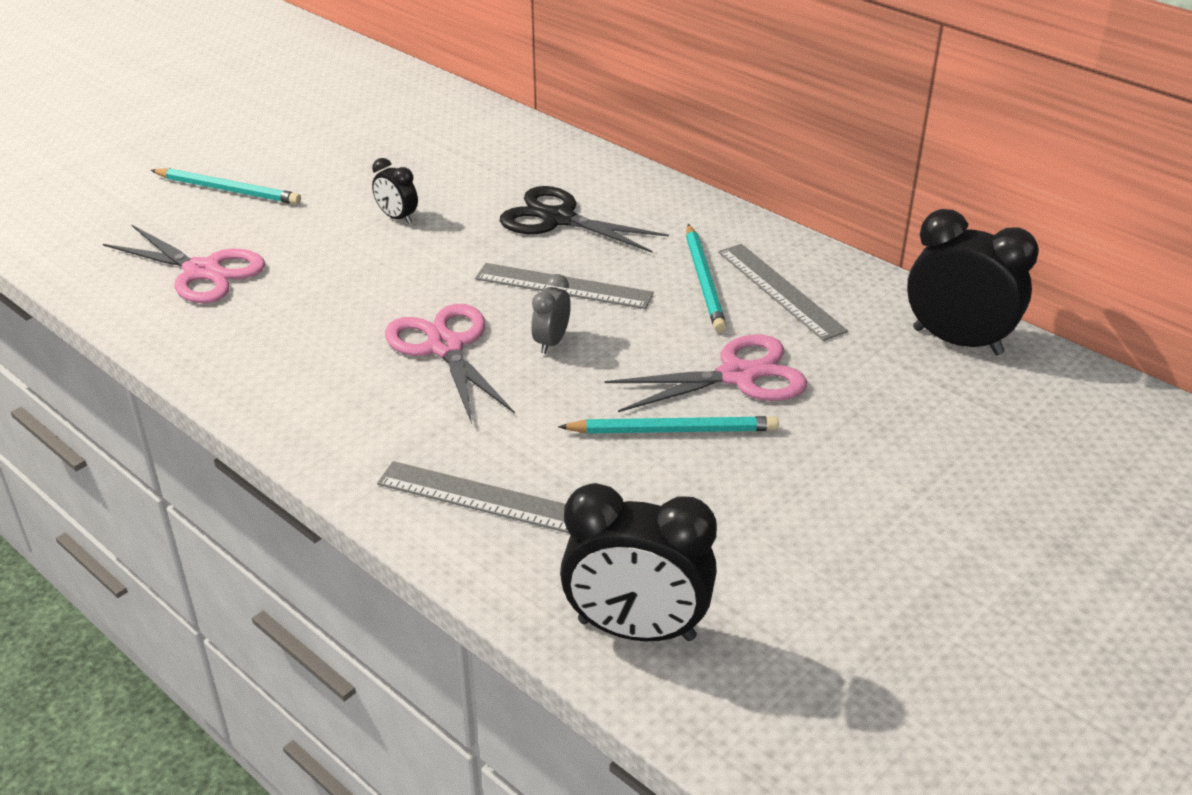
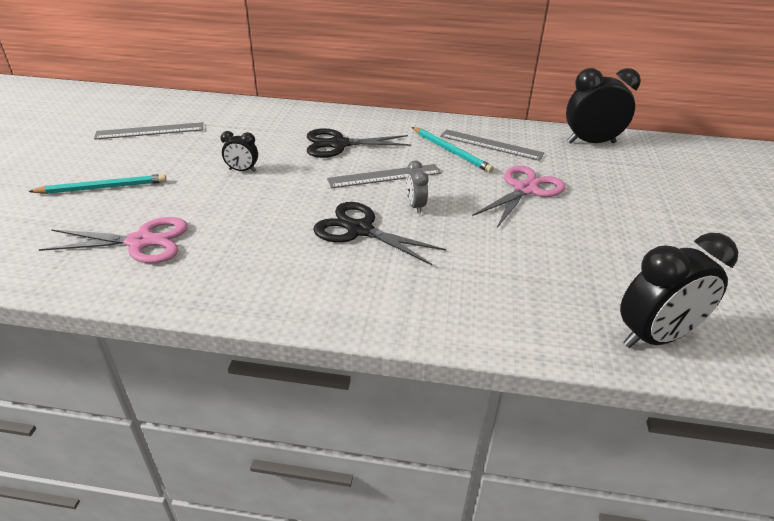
camera: 35 degrees left, 0 degrees up
grey ruler [377,461,570,534] -> grey ruler moved to [94,122,203,140]
pink scissors [385,304,515,424] -> black scissors [313,202,446,265]
turquoise pencil [558,416,779,434] -> none

